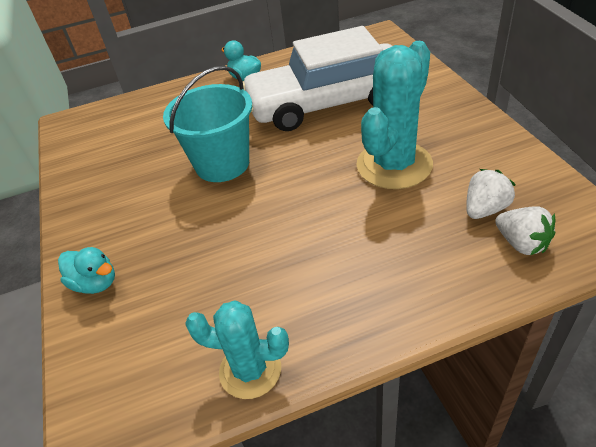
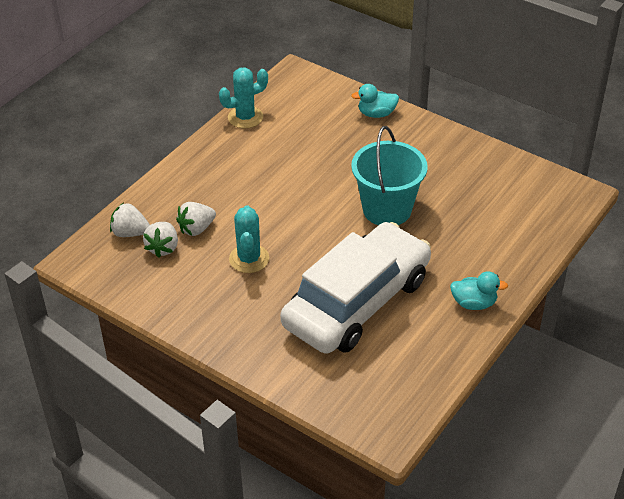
camera: 140 degrees right, 0 degrees up
turquoise cactus [356,41,433,189] -> turquoise cactus [229,206,269,273], size x0.61
none -> white strawberry [176,202,216,236]

